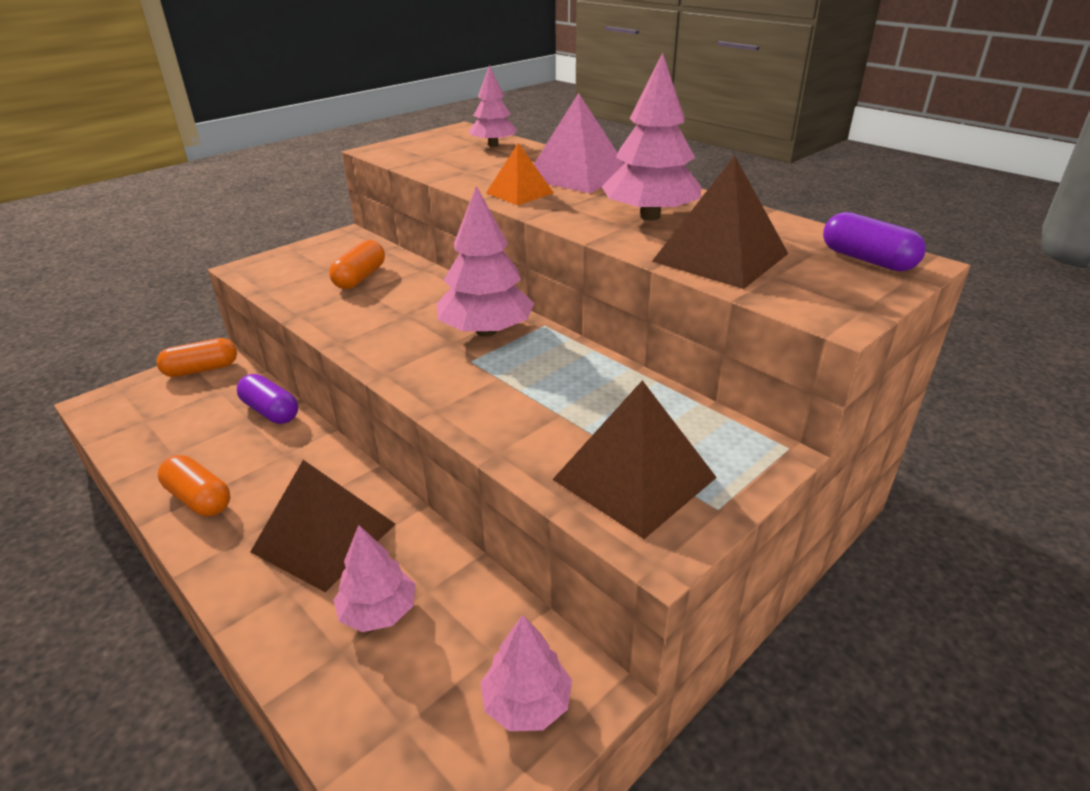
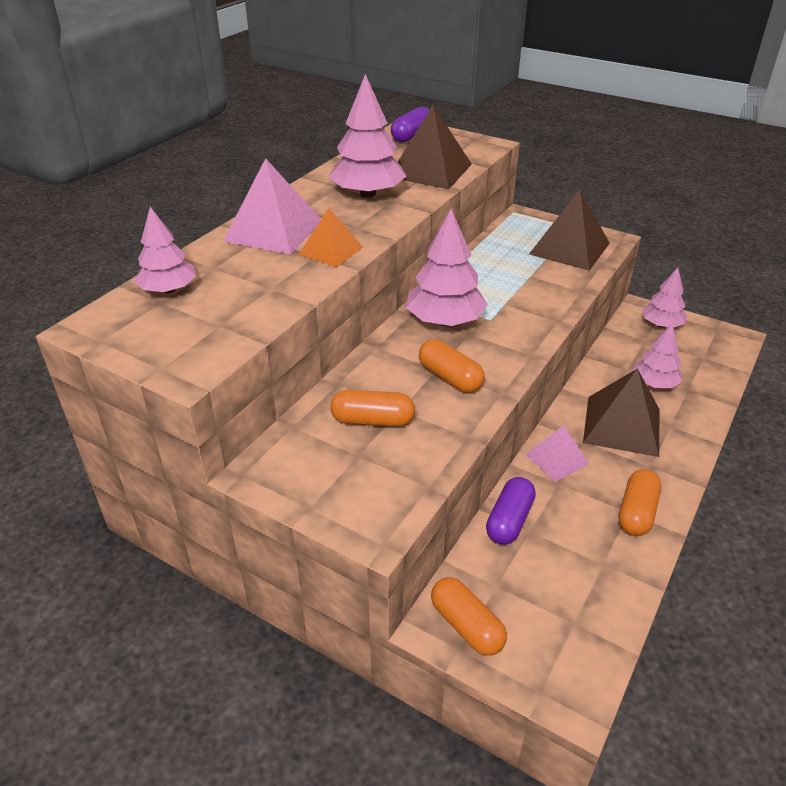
camera: 105 degrees left, 5 degrees up
none -> orange capsule [419,339,485,393]
none -> pink pyramid [525,425,589,482]

